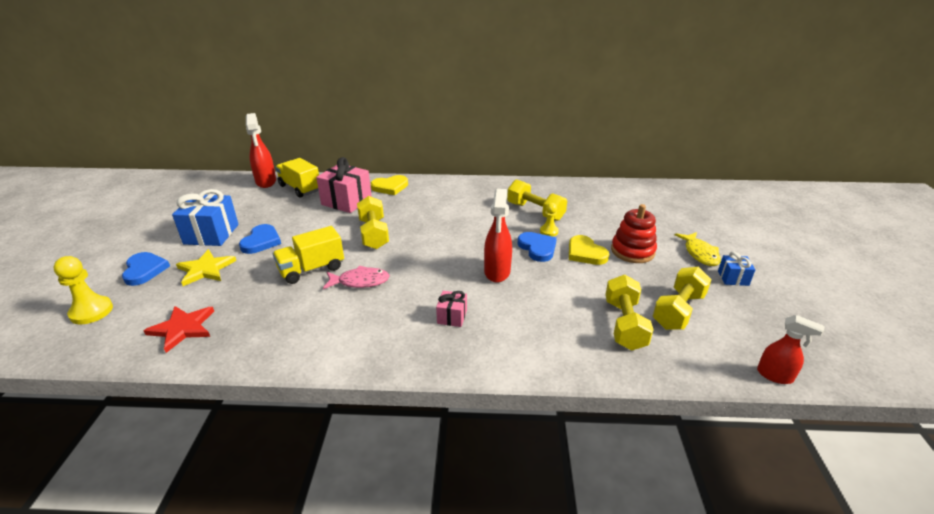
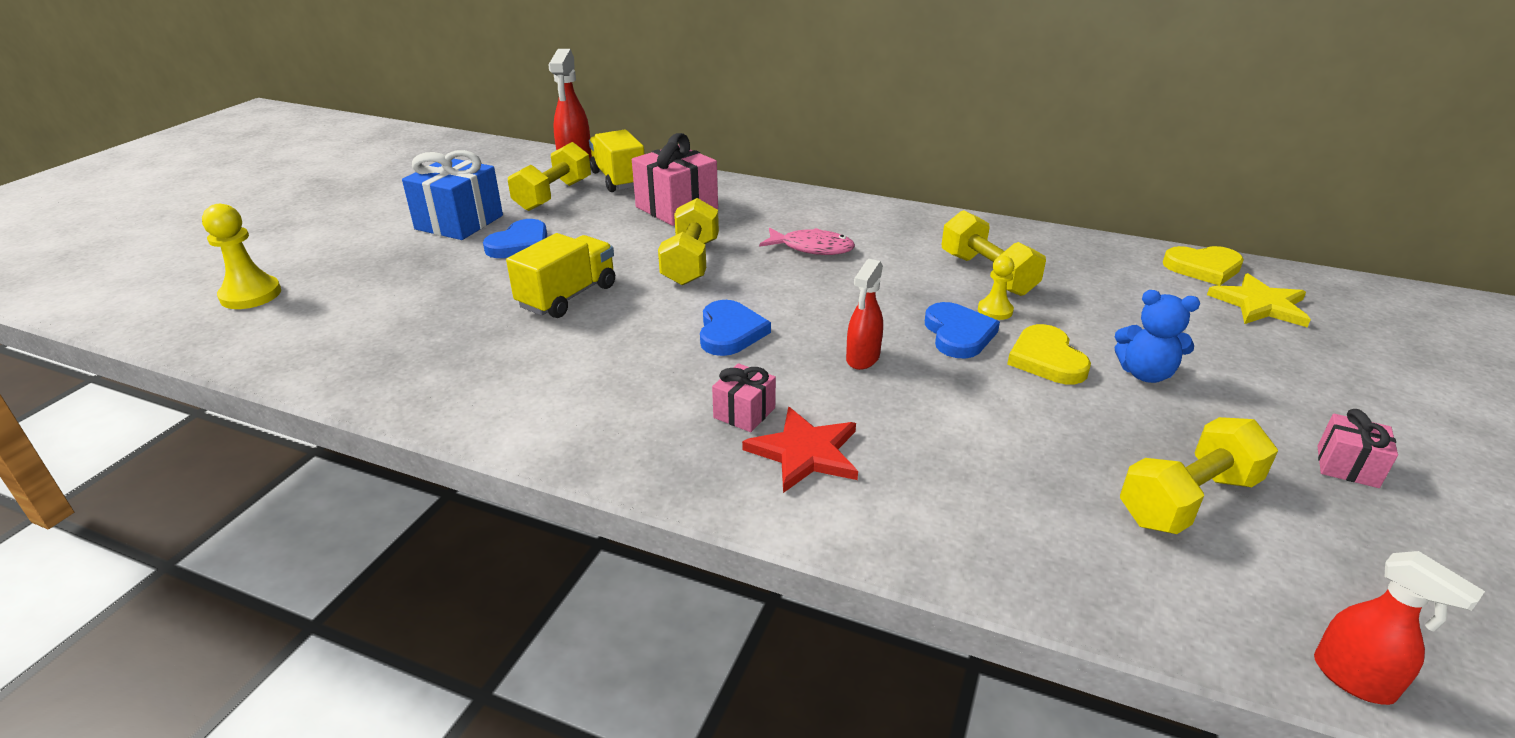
camera: 20 degrees right, 0 degrees up
blue heart [122,252,170,286] -> blue heart moved to [700,300,771,356]
red star [144,306,214,353] -> red star moved to [742,407,858,493]
yellow star [176,249,236,286] -> yellow star moved to [1207,273,1311,327]
yellow truck [273,226,344,284] -> yellow truck turned 135 degrees clockwise [506,233,615,318]
pink fish [323,265,390,289] -> pink fish moved to [759,228,855,255]
yellow heart [371,175,408,195] -> yellow heart moved to [1163,246,1244,286]
red spray bottle [484,189,512,283] -> red spray bottle [846,259,883,370], size x0.65
yellow dumbbell [605,275,654,350] -> yellow dumbbell moved to [508,142,591,211]
red stacking toy [611,204,657,263] -> blue teddy bear [1115,290,1200,383]
yellow fish [675,232,721,266] -> none
blue gift [718,252,756,286] -> pink gift [1317,409,1398,488]

